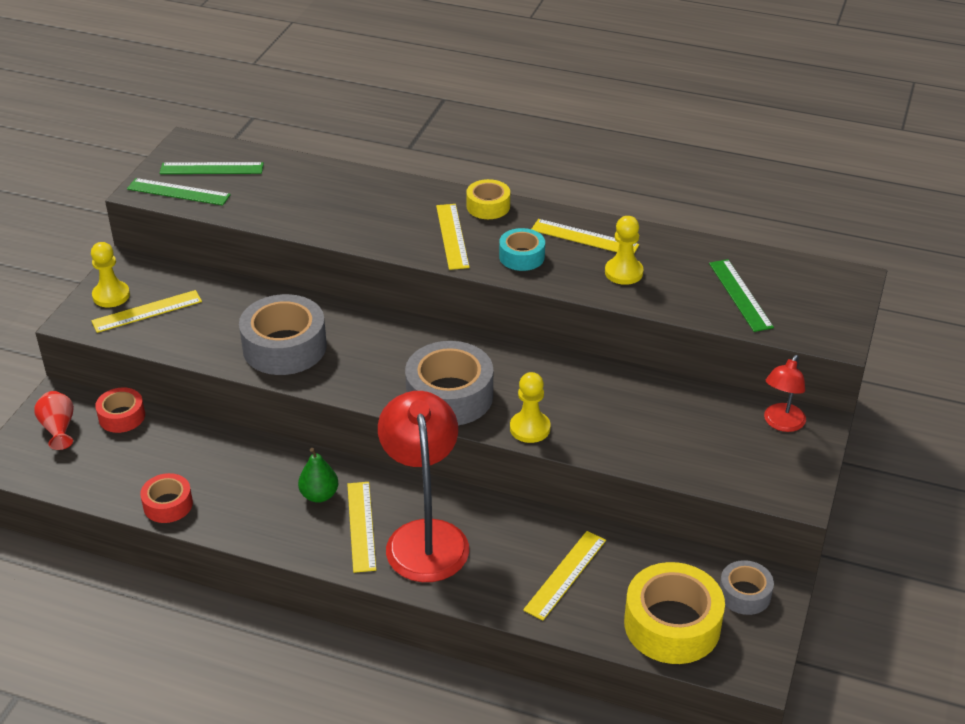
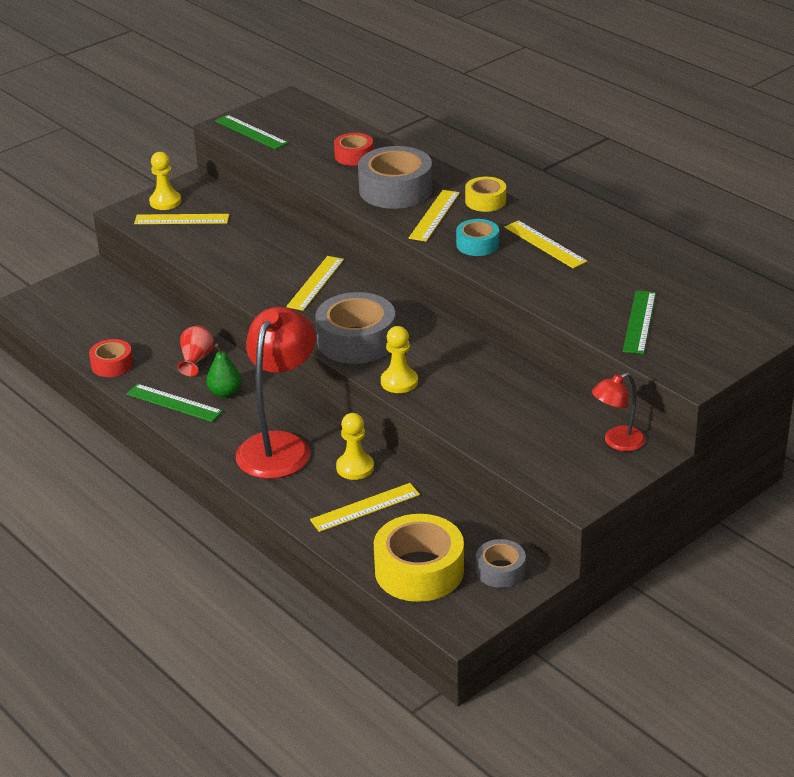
camera: 30 degrees right, 5 degrees down
red vase [34,391,74,450] -> red vase moved to [177,325,214,376]
red tape [95,388,145,433] -> red tape moved to [334,133,373,166]
green ruler [159,162,264,174] -> green ruler moved to [126,384,223,422]
grey tape [239,294,327,375] -> grey tape moved to [358,146,432,209]
yellow ruler [347,482,376,573] -> yellow ruler moved to [286,256,344,311]
yellow pawn [605,216,644,285] -> yellow pawn moved to [336,413,374,480]

